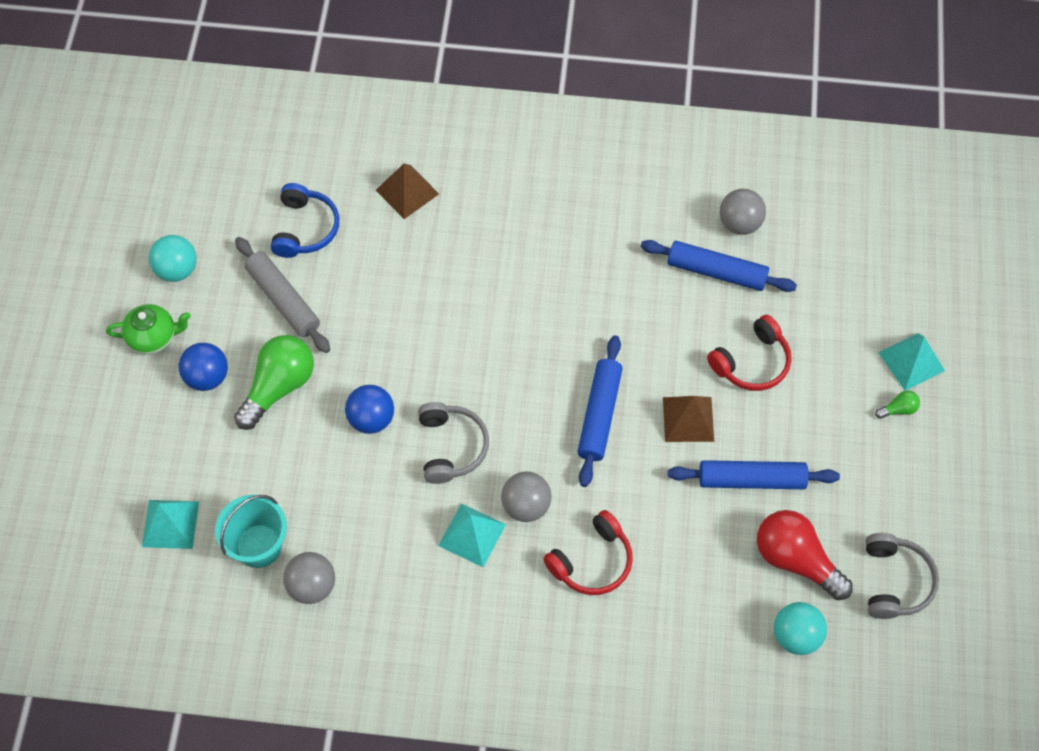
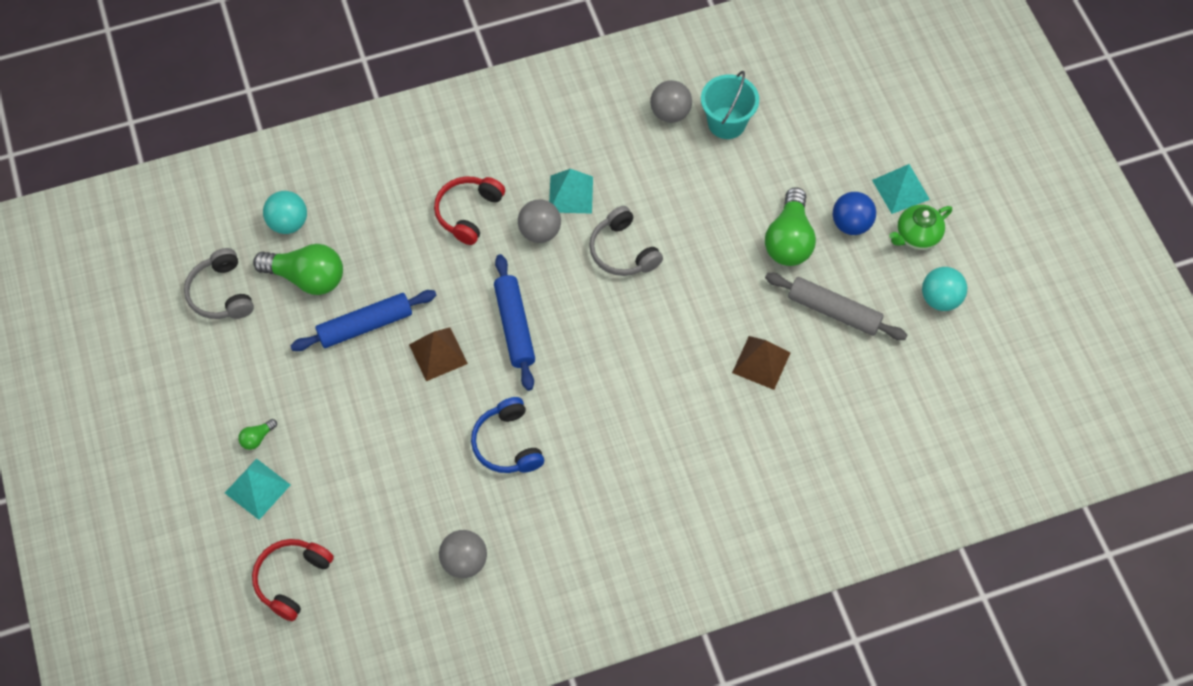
camera: 155 degrees right, 0 degrees up
turquoise pyramid [142,500,199,549] -> turquoise pyramid moved to [872,164,930,214]
blue headphones [271,183,339,258] -> blue headphones moved to [471,397,544,473]
blue ball [345,385,394,434] -> none
brown pyramid [376,163,439,219] -> brown pyramid moved to [732,336,791,390]
blue rolling pin [641,240,797,292] -> none
red headphones [707,315,791,391] -> red headphones moved to [252,539,334,621]
red light bulb [757,510,853,600] -> green light bulb [253,244,343,295]

